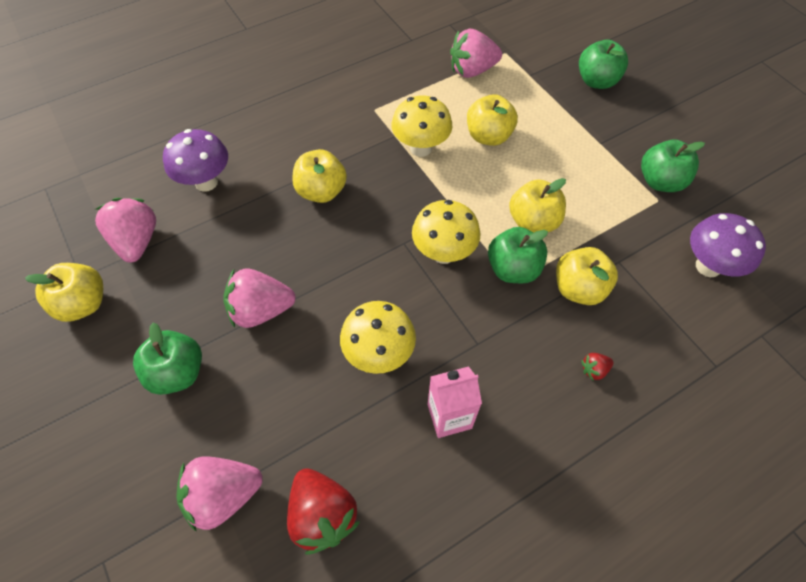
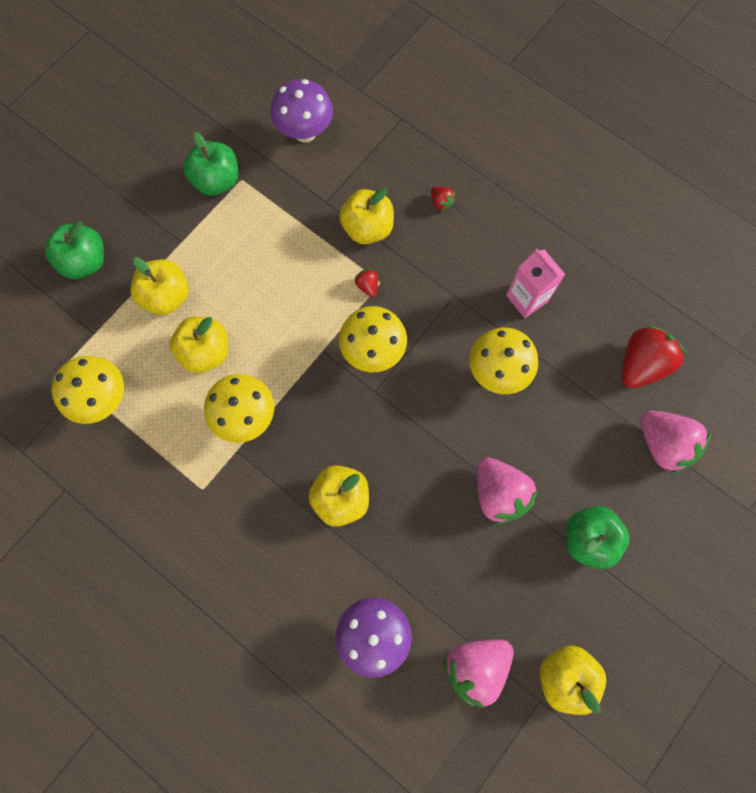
camera: 110 degrees left, 15 degrees up
pink strawberry [450,29,502,78] -> yellow mushroom [52,356,124,424]
green apple [488,227,548,283] -> red strawberry [355,269,378,297]
yellow apple [509,178,566,233] -> yellow apple moved to [130,257,189,315]

